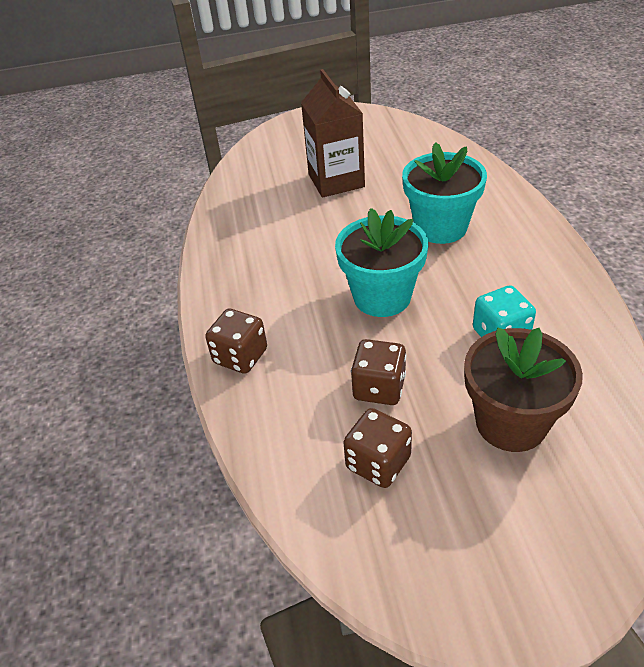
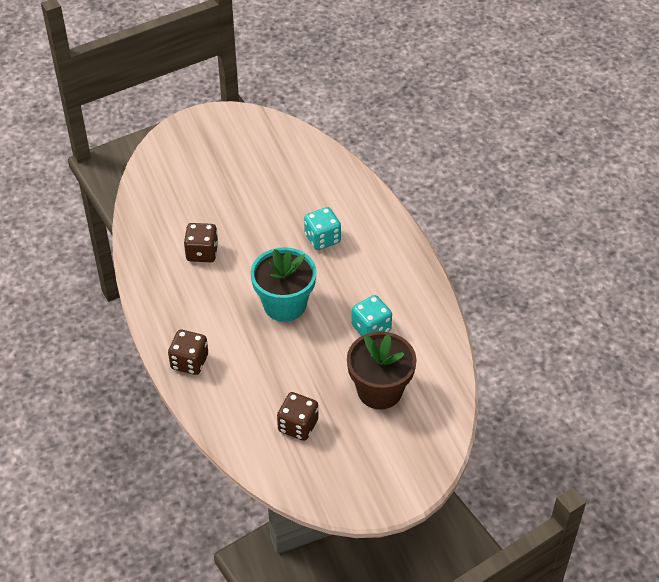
camera: 15 degrees left, 5 degrees up
brown carton [301,69,365,198] -> none
brown dice [351,339,406,405] -> brown dice moved to [184,223,218,262]
turquoise flower pot [402,142,487,244] -> turquoise dice [304,207,341,250]

